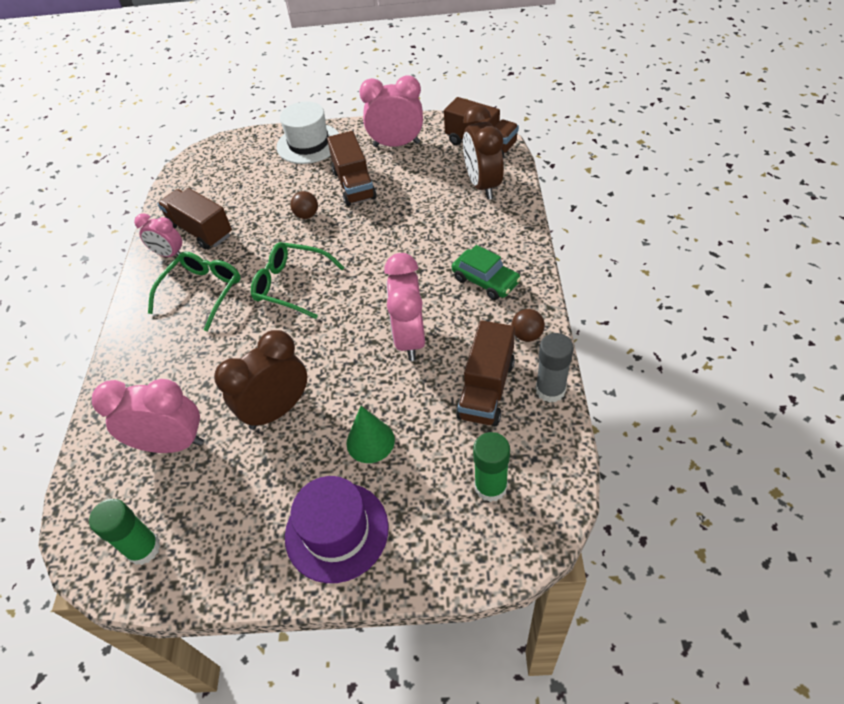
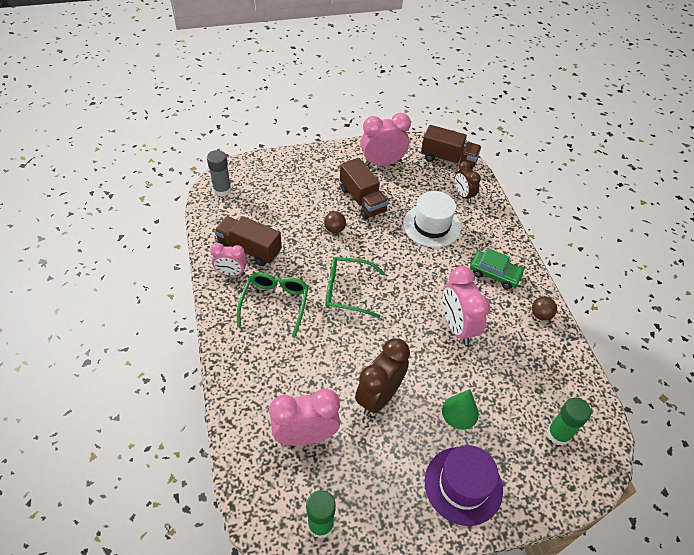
camera: 20 degrees left, 0 degrees up
white hat [277,102,339,164] -> white hat moved to [403,191,461,248]
brown truck [456,320,515,426] -> none
brown clock [463,105,504,200] -> brown clock [454,161,481,203], size x0.61
grey glue stick [535,333,574,403] -> grey glue stick moved to [207,150,231,197]

